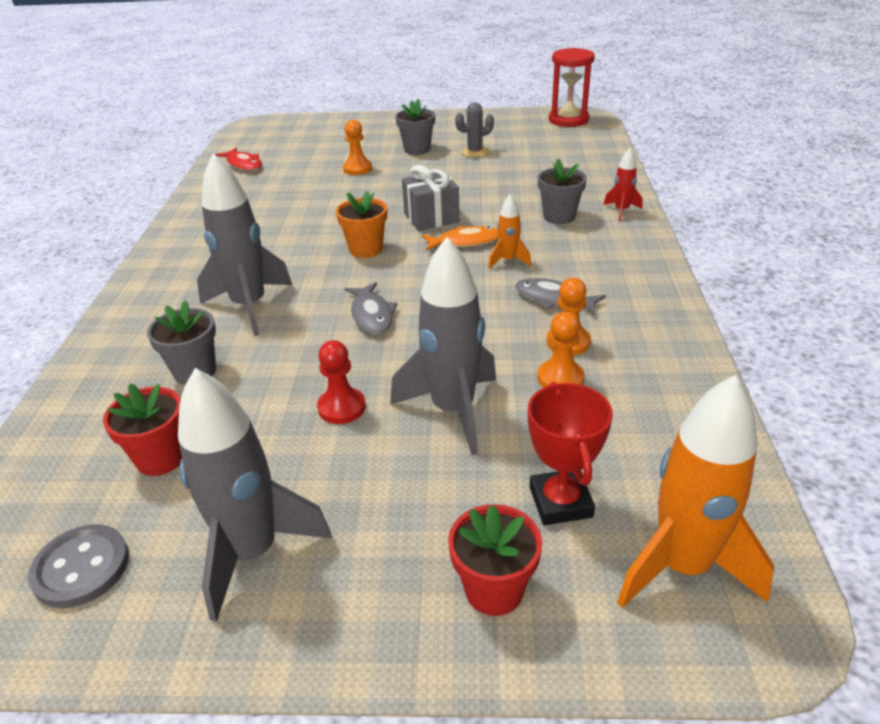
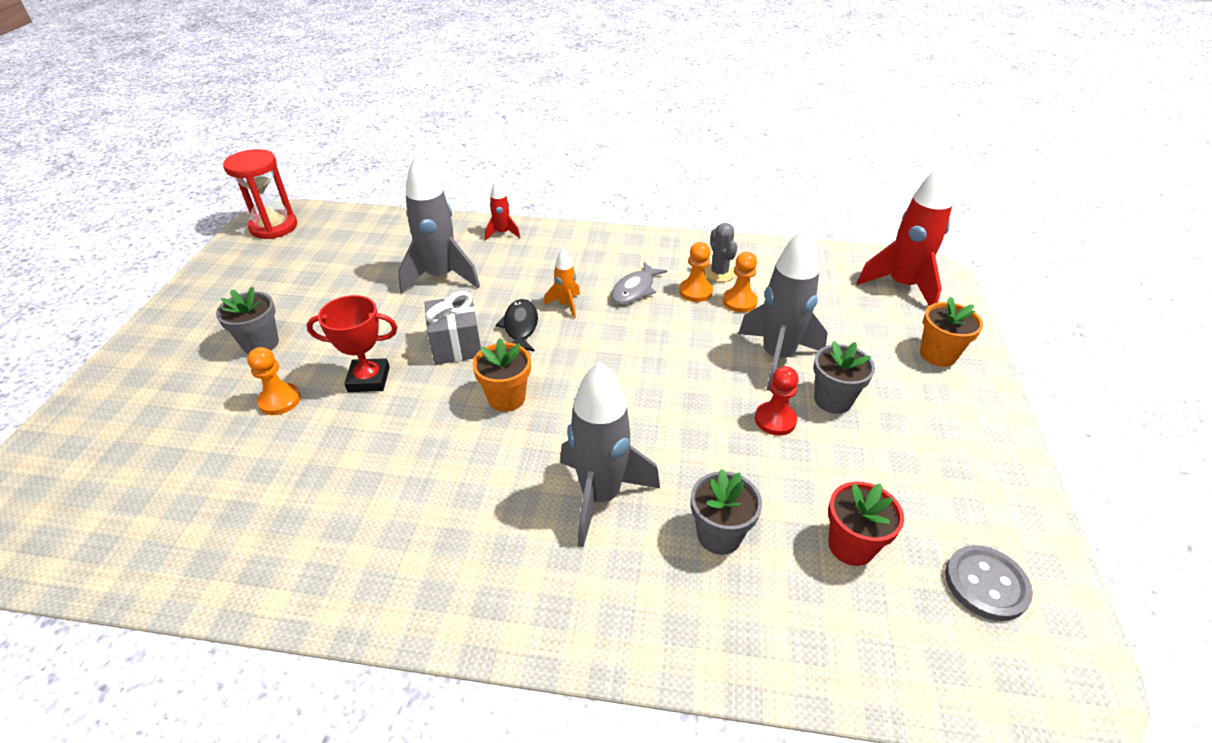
camera: 85 degrees left, 5 degrees up
grey rocket [178,368,332,622] -> grey rocket moved to [398,154,480,294]
red fish [216,148,262,171] -> none
grey fish [345,282,397,334] -> none
orange fish [422,226,498,251] -> black fish [496,299,538,352]
red flower pot [448,504,542,616] -> orange flower pot [920,296,983,367]
grey cactus [455,102,494,157] -> grey cactus moved to [705,223,737,282]
red trophy [528,382,613,525] -> red trophy moved to [307,295,397,392]
grey flower pot [538,159,587,224] -> grey flower pot moved to [813,341,875,414]
orange rocket [617,375,774,608] -> red rocket [857,161,953,306]

